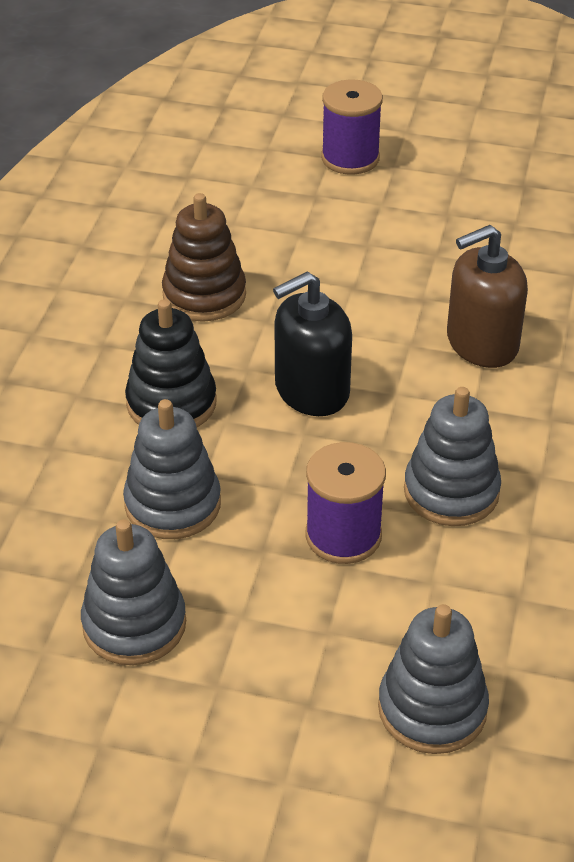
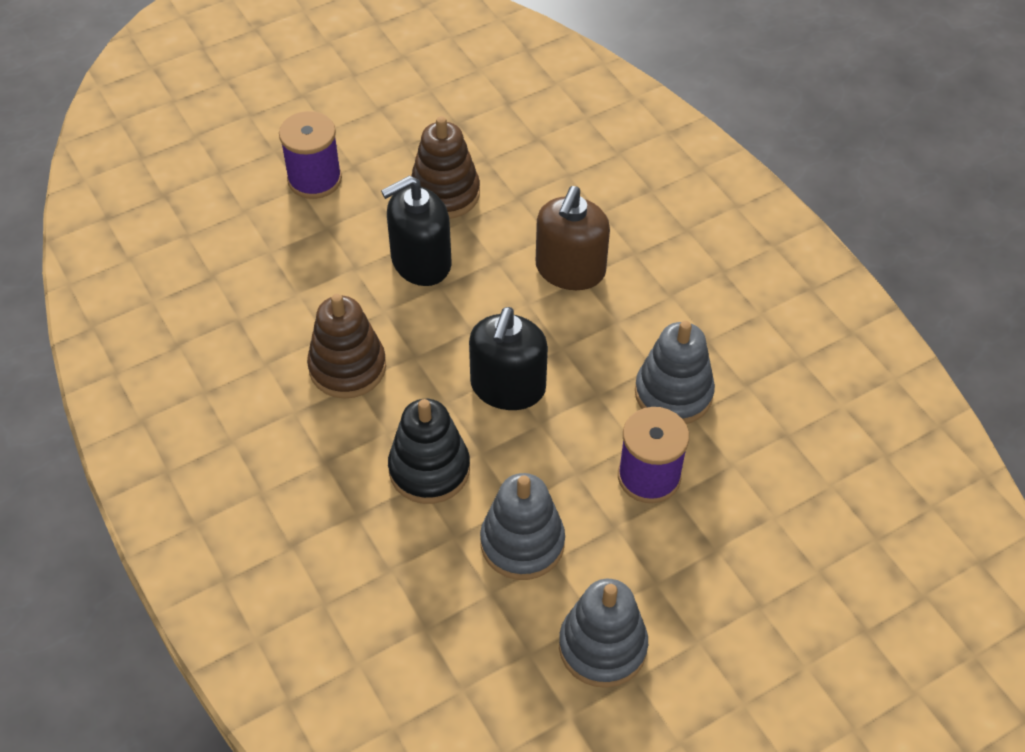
camera: 45 degrees left, 10 degrees up
grey stacking toy [378,604,489,754] -> none
none -> black soap dispenser [381,176,452,286]
none -> brown stacking toy [411,116,480,219]

